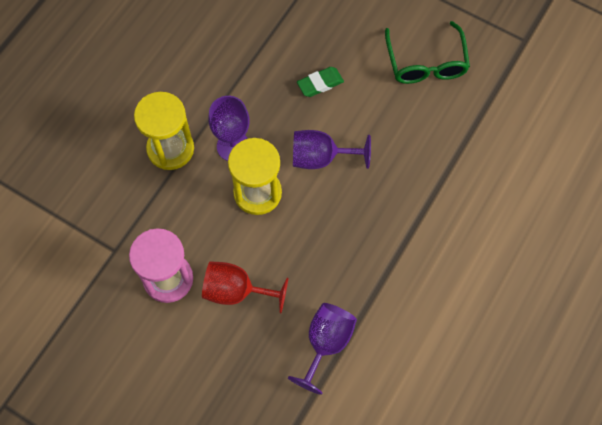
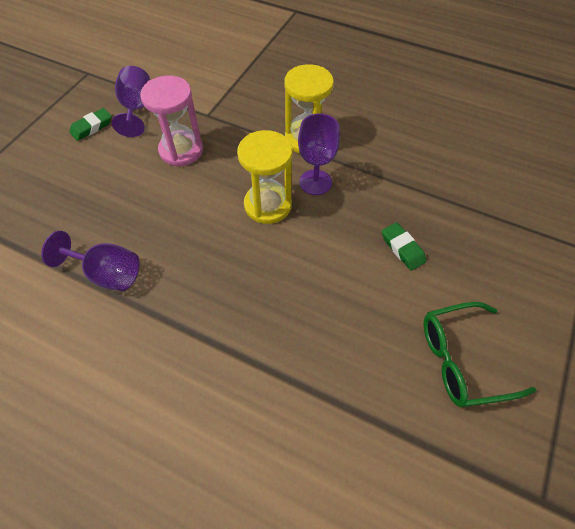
camera: 85 degrees right, 10 degrees down
red goblet [202,261,289,313] -> none
purple goblet [293,130,371,169] -> purple goblet moved to [112,66,150,137]
none -> green eraser [69,108,112,141]

